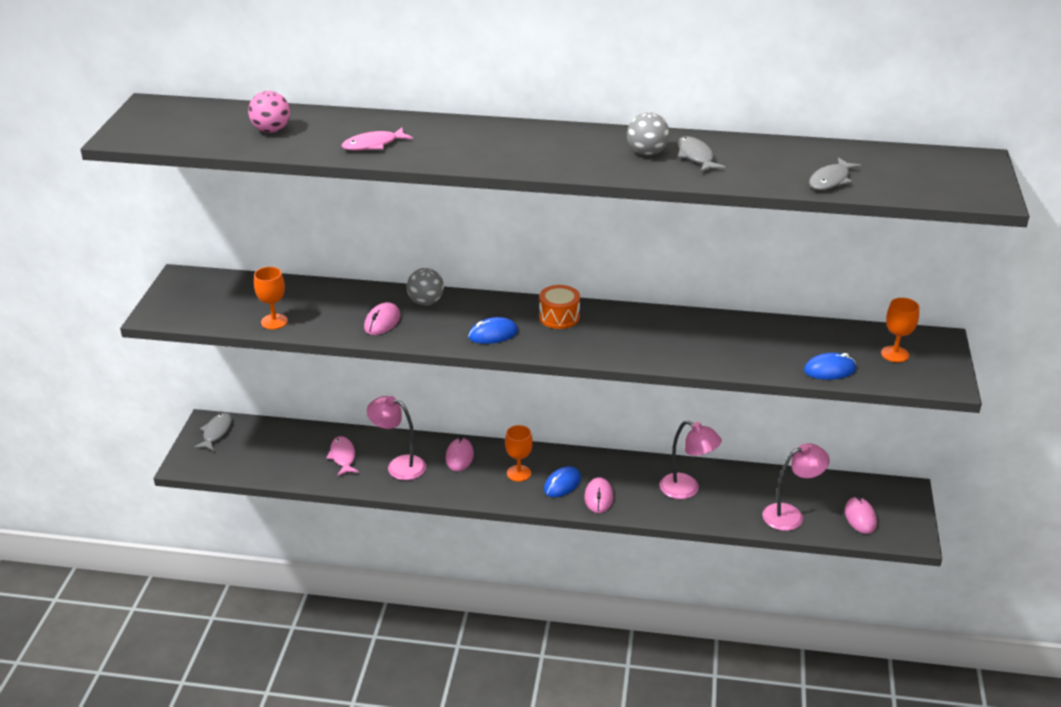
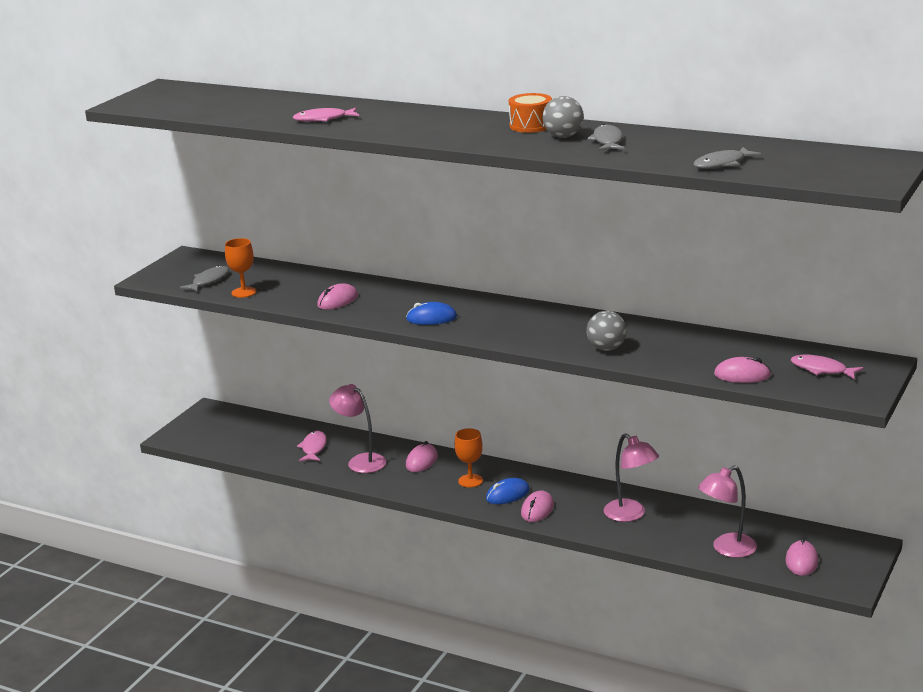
camera: 20 degrees right, 10 degrees down
grey fish [194,413,232,451] -> grey fish moved to [180,266,229,292]
pink ball [248,91,290,133] -> none
grey ball [406,268,444,305] -> grey ball moved to [587,311,627,351]
orange drum [539,285,580,329] -> orange drum moved to [509,93,552,133]
pink lamp [762,443,830,531] -> pink lamp turned 150 degrees clockwise [698,465,757,558]
blue mouse [804,353,856,380] -> pink mouse [714,357,771,383]
orange goblet [881,298,919,362] -> pink fish [791,355,864,379]

